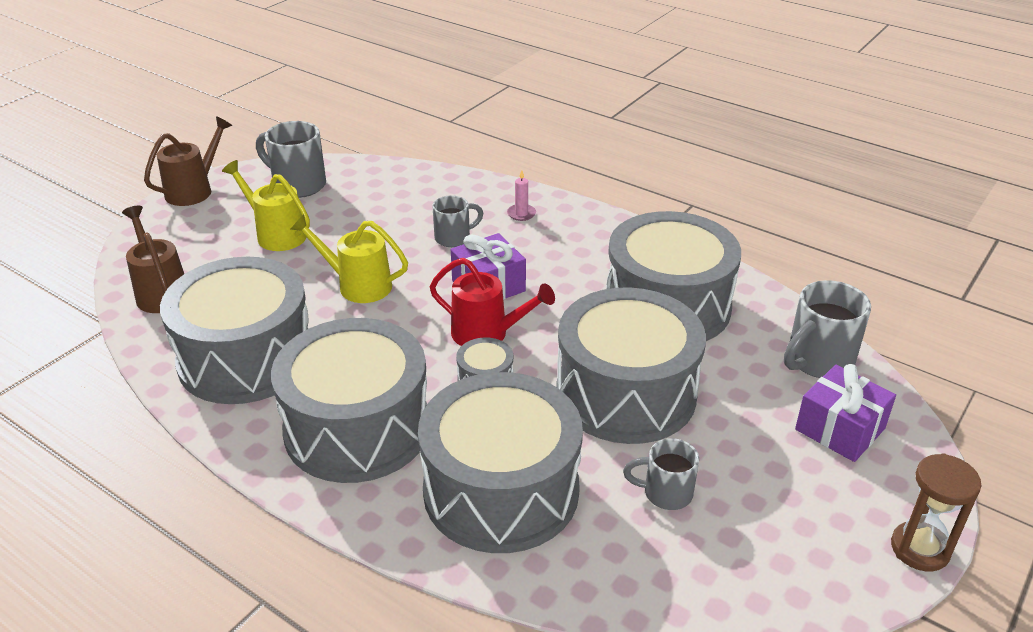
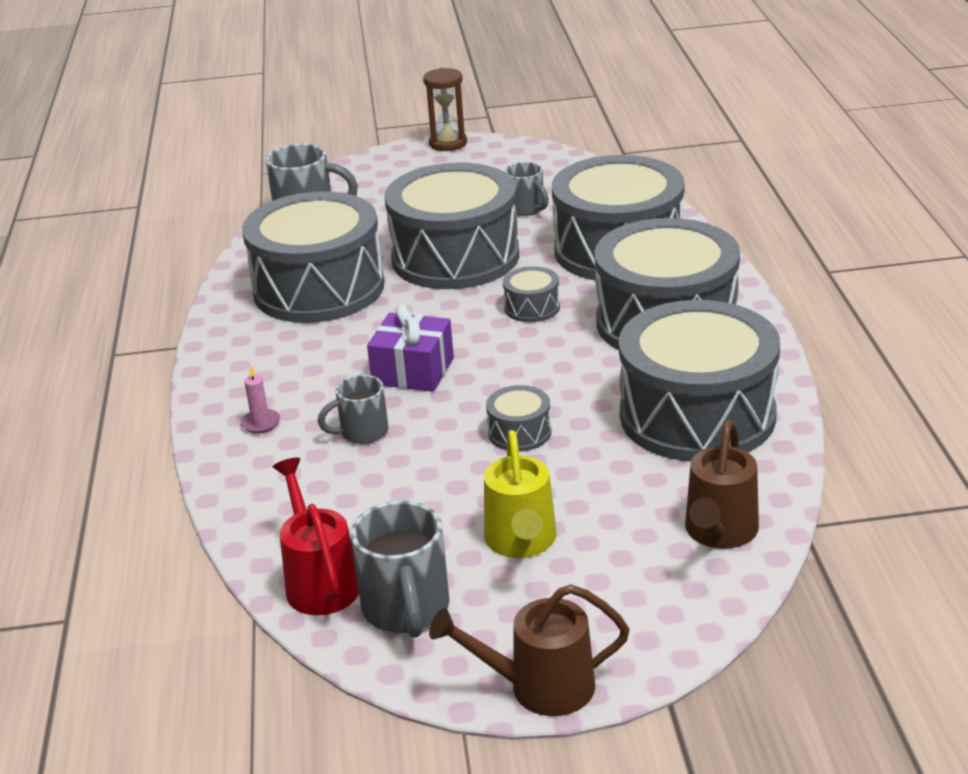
camera: 130 degrees left, 5 degrees down
yellow watering can [290,214,408,303] -> grey drum [486,385,551,451]
red watering can [430,258,555,346] -> red watering can moved to [273,458,359,615]
grey mug [432,195,483,247] -> grey mug turned 45 degrees counterclockwise [318,375,388,444]
purple gift [795,364,896,462] -> none

